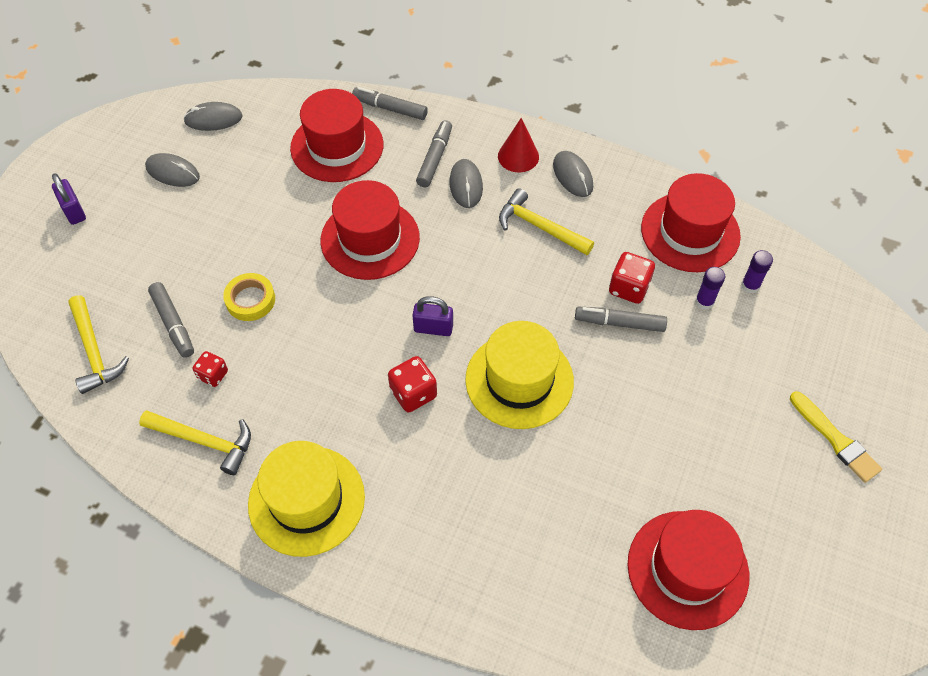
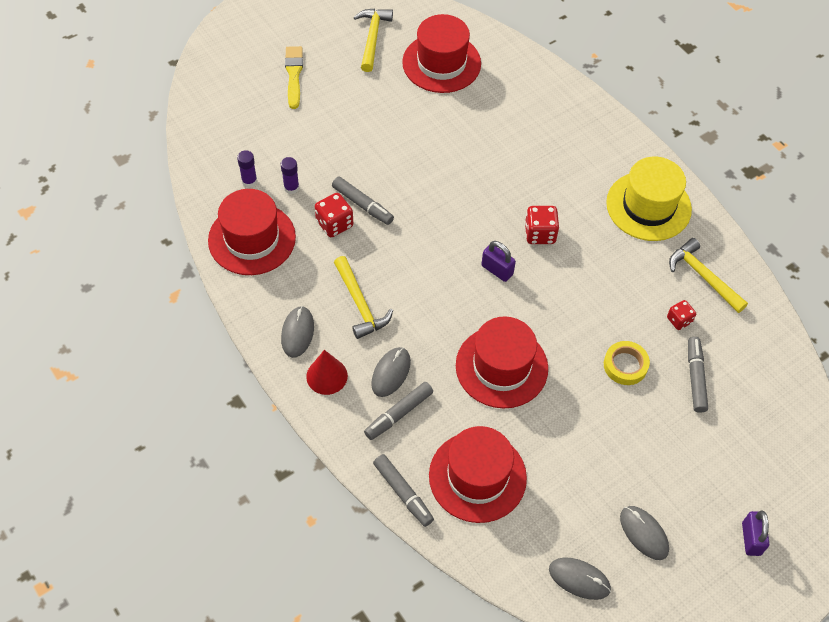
camera: 150 degrees left, 0 degrees up
yellow hammer [68,295,129,394] -> yellow hammer moved to [354,9,393,72]
yellow hat [465,321,574,429] -> none

